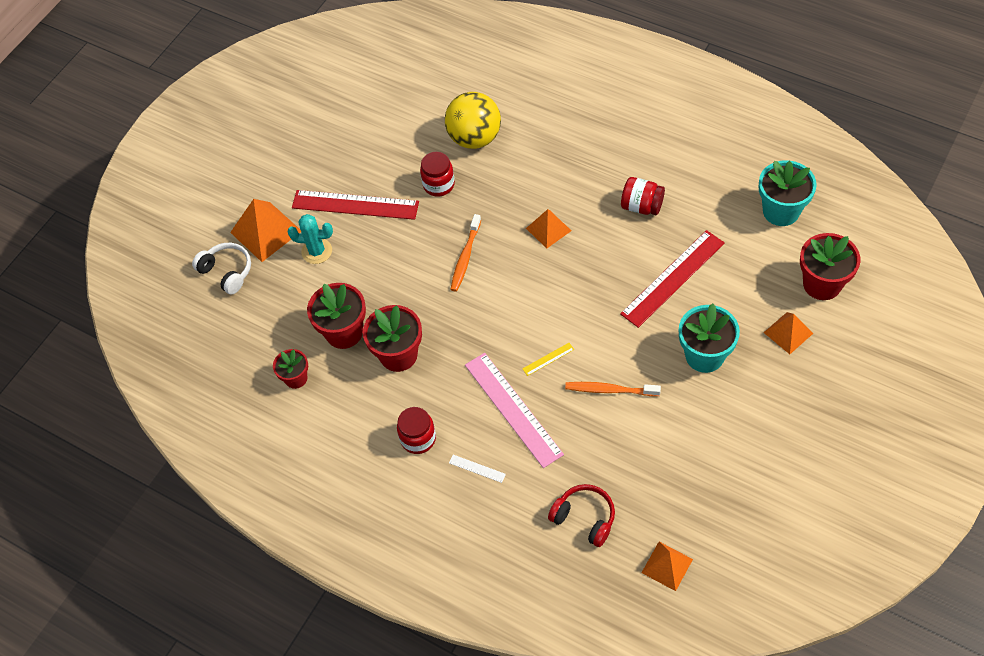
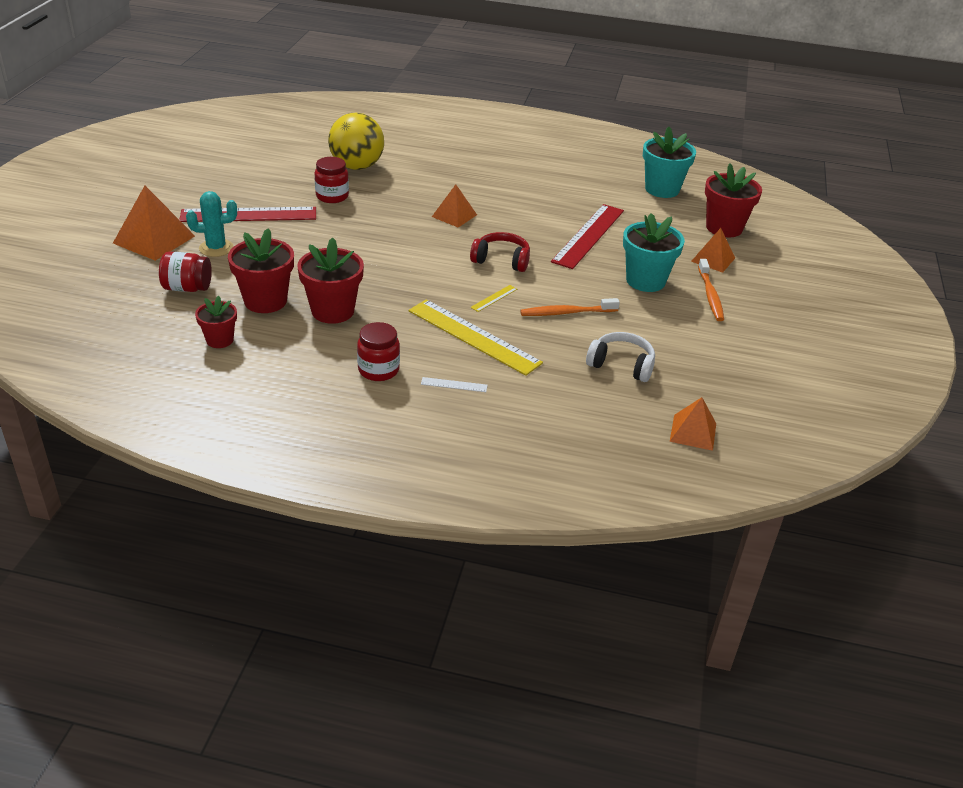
camera: 25 degrees left, 20 degrees down
white headphones [192,243,251,294] -> white headphones moved to [586,332,655,382]
orange toothbrush [450,214,481,292] -> orange toothbrush moved to [698,259,724,321]
pink ruler [465,353,564,468] -> yellow ruler [408,299,543,376]
red headphones [548,484,615,547] -> red headphones moved to [470,232,530,272]
red jar [621,177,665,215] -> red jar moved to [159,251,212,292]

